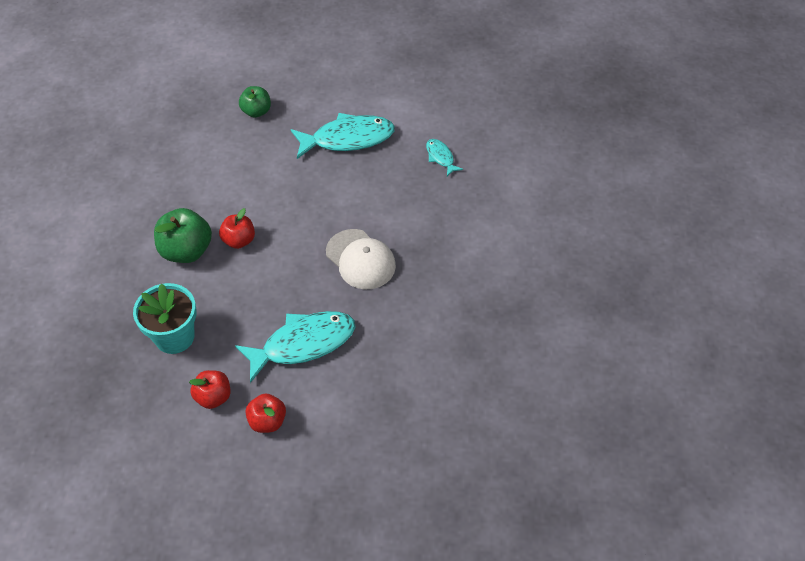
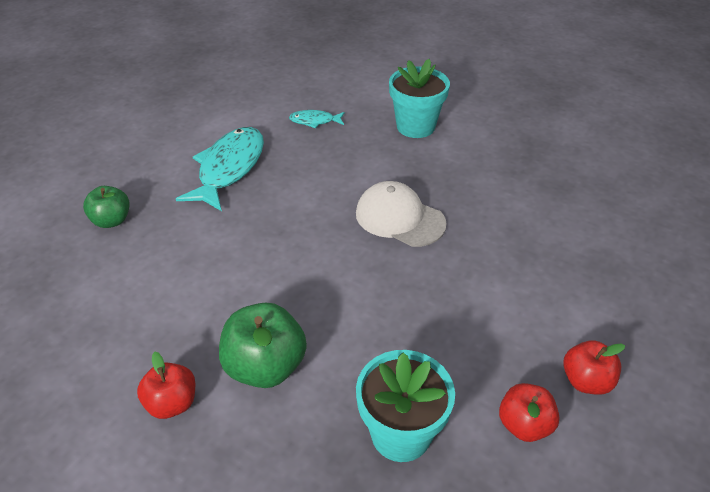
camera: 60 degrees left, 10 degrees down
red apple [219,208,255,249] -> red apple moved to [137,352,195,419]
turquoise fish [235,311,355,383] -> none
white cap [326,229,396,289] -> white cap turned 135 degrees counterclockwise [356,181,447,247]
none -> turquoise flower pot [389,59,450,138]

